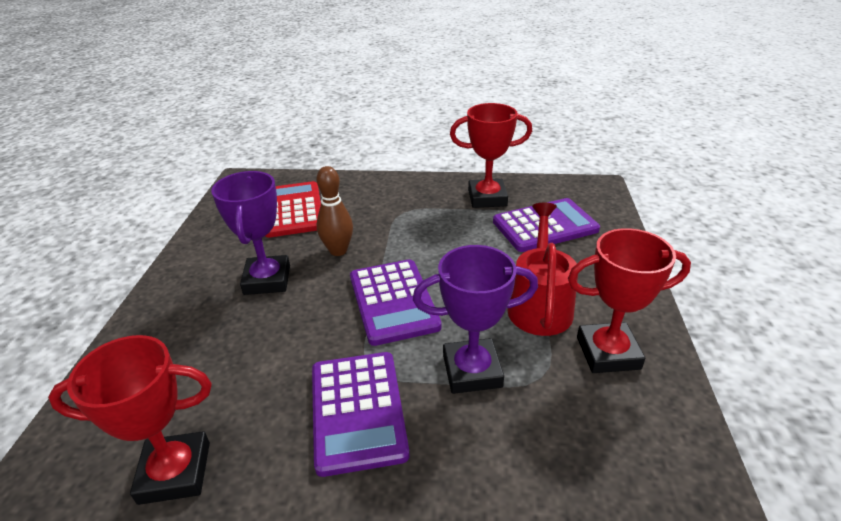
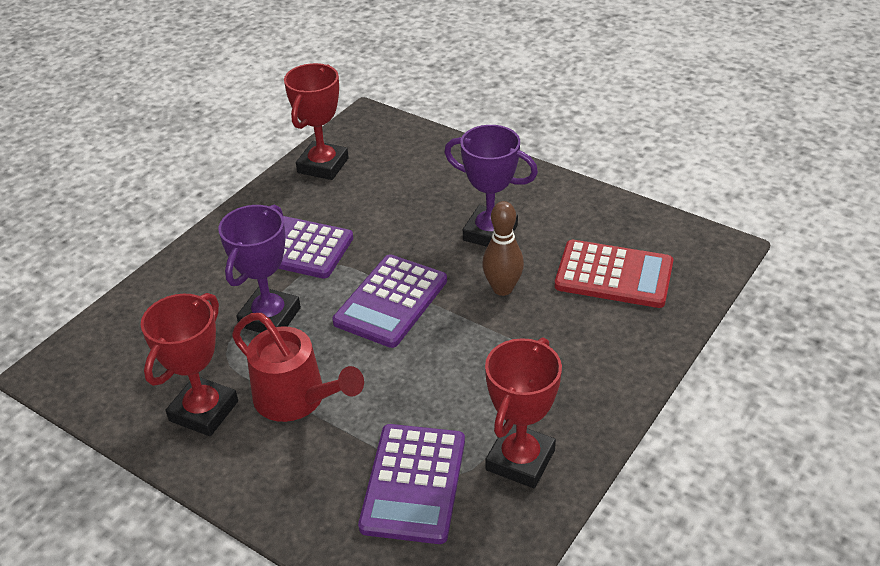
camera: 120 degrees right, 5 degrees up
purple calculator [350,260,441,346] -> purple calculator turned 75 degrees counterclockwise [332,254,447,348]

